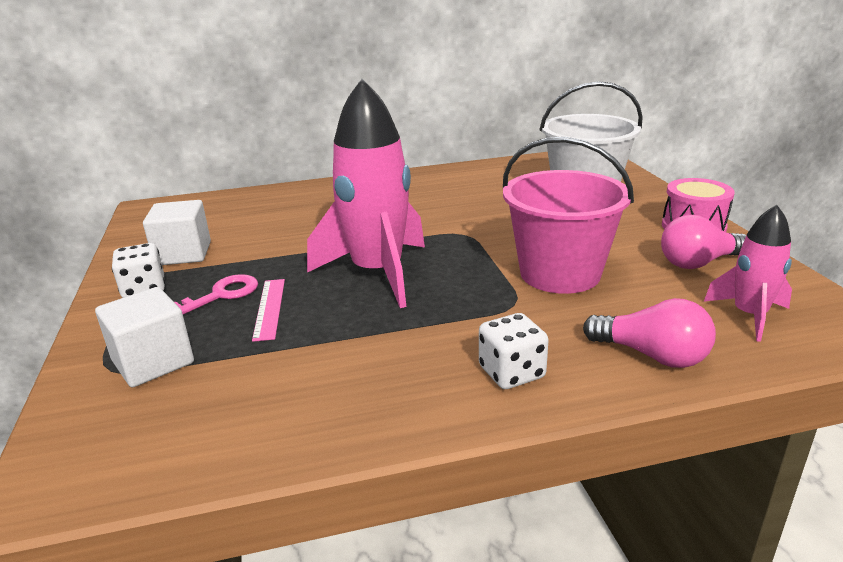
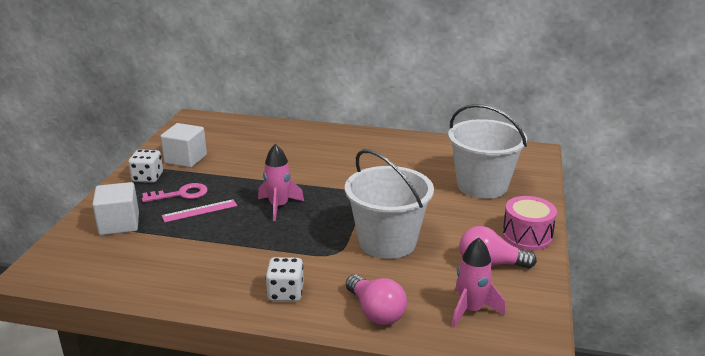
camera: 25 degrees right, 0 degrees up
pink ruler [252,279,285,342] -> pink ruler turned 45 degrees clockwise [162,199,237,222]
pink rocket [307,79,425,308] -> pink rocket [258,144,304,221], size x0.54
pink bucket [503,137,634,294] -> white bucket [345,149,434,259]

